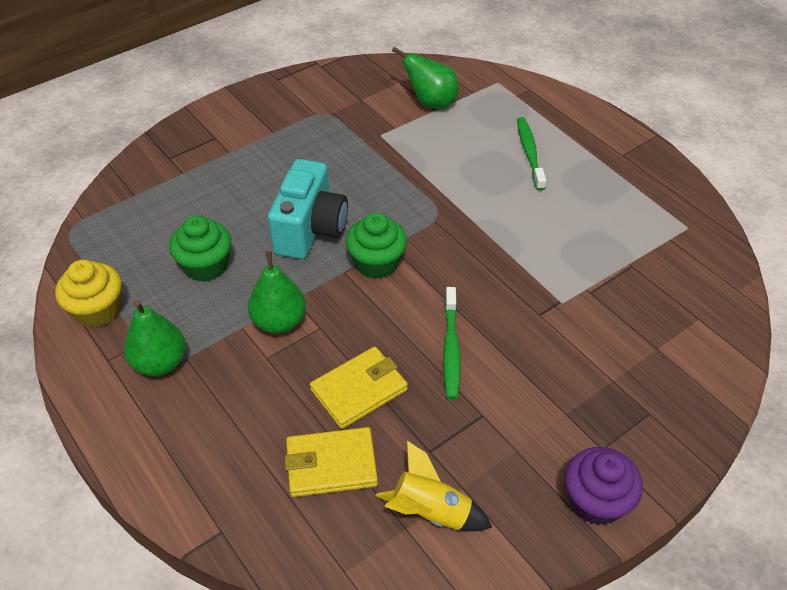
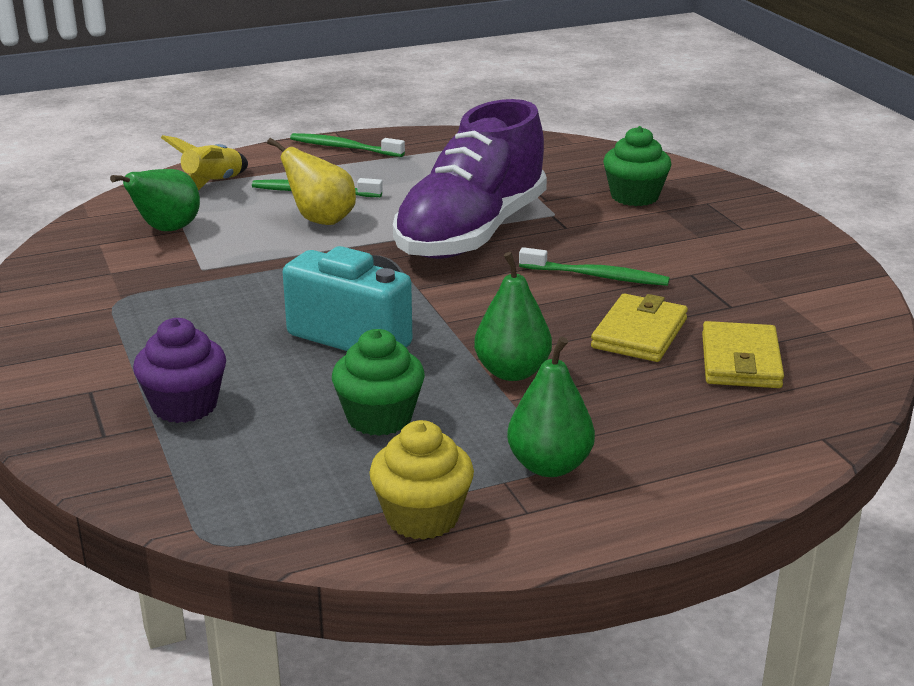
camera: 75 degrees left, 20 degrees down
yellow wallet [310,346,408,429] -> yellow wallet turned 45 degrees clockwise [591,294,688,362]
green cupcake [346,213,407,279] -> green cupcake moved to [603,126,671,206]
yellow rocket [376,441,492,531] -> yellow rocket moved to [161,135,248,191]
purple cupcake [565,447,643,526] -> purple cupcake moved to [133,318,226,423]
none -> yellow pear [267,138,356,225]
none -> green toothbrush [290,133,405,157]
none -> purple shoe [393,99,547,259]

